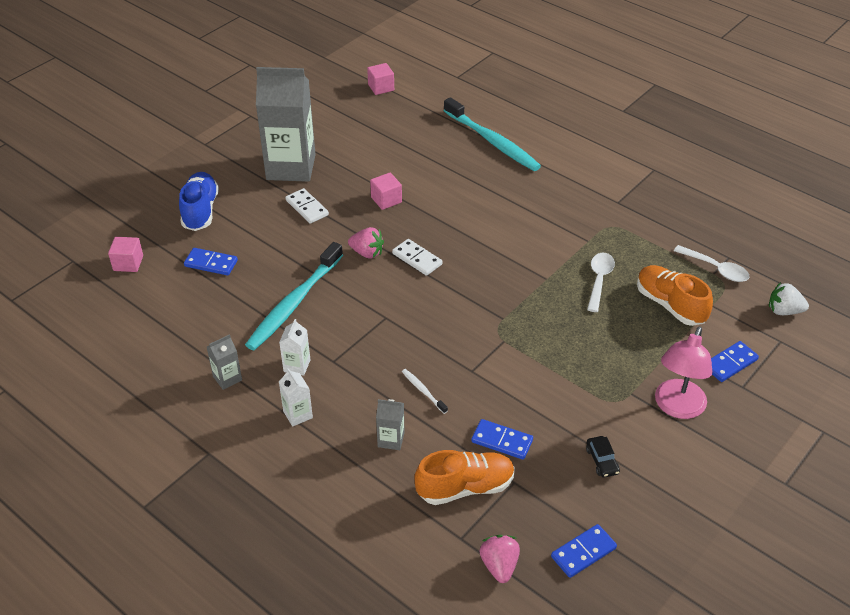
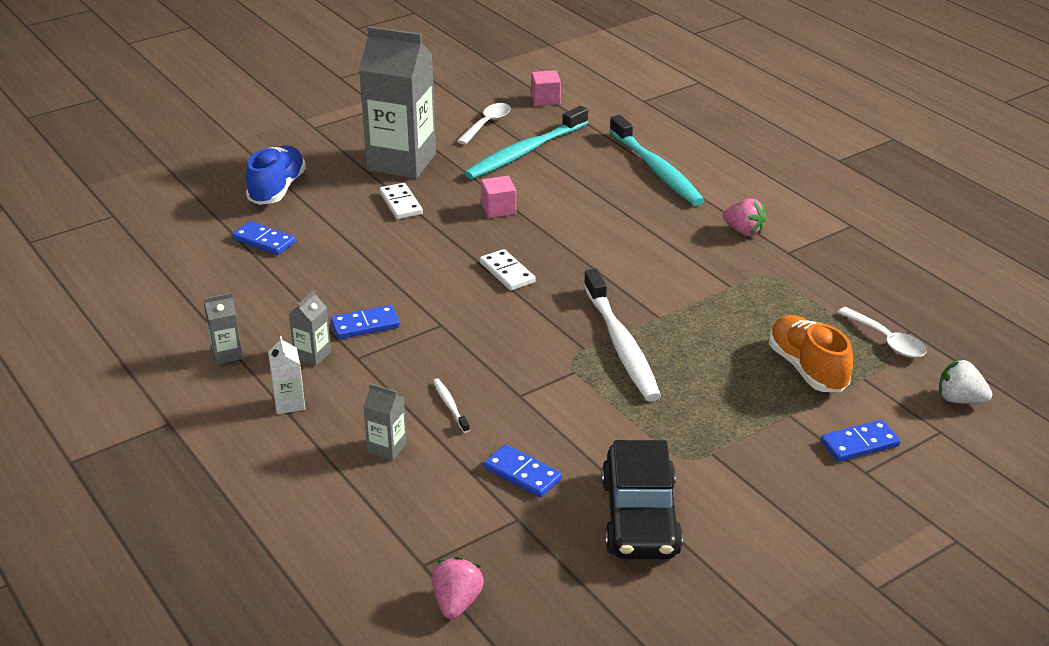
camera: 15 degrees right, 10 degrees down
pink cube [108,237,143,272] -> none
turquoise toothbrush [245,242,343,350] -> turquoise toothbrush moved to [464,106,588,179]
white carton [279,319,310,375] -> grey carton [289,290,331,366]
pink strawberry [348,227,384,259] -> pink strawberry moved to [723,198,767,236]
orange shoe [414,450,515,505] -> none
blue domino [551,524,617,578] -> blue domino moved to [331,305,400,339]
black car [586,436,620,478] -> black car [602,440,683,559], size x2.45
white spoon [587,253,615,312] -> white spoon moved to [457,103,511,145]
pink lamp [655,326,712,419] -> none
none -> white toothbrush [584,269,661,401]

